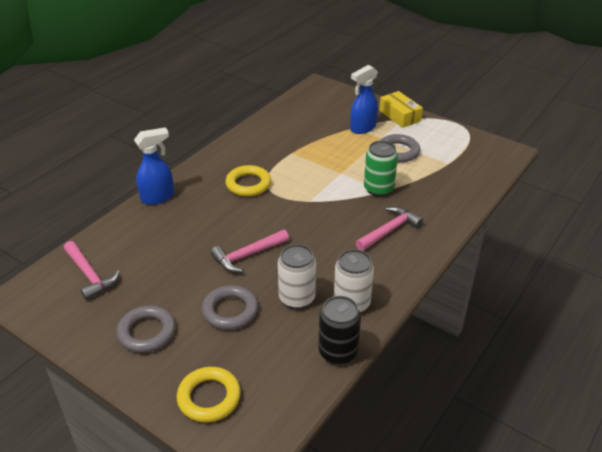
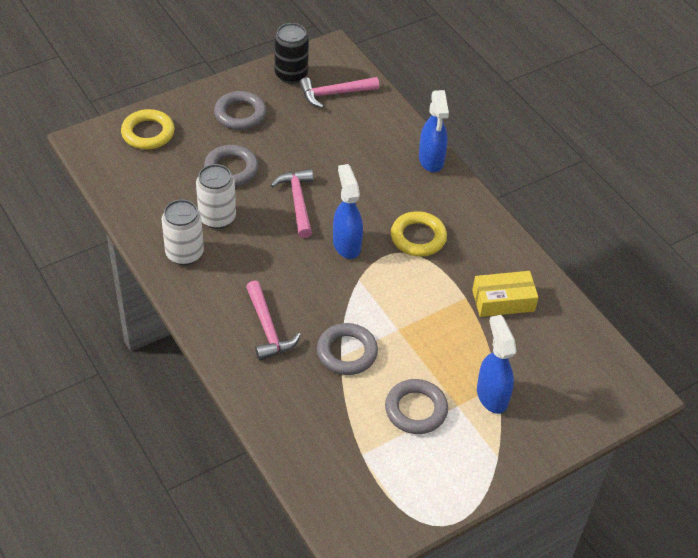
camera: 110 degrees right, 10 degrees up
black can [318,296,361,365] -> black can moved to [274,23,309,84]
green can [364,141,398,197] -> grey ring [317,323,378,375]
yellow box [379,91,423,128] -> yellow box moved to [472,271,539,317]
none -> blue spray bottle [333,164,363,259]

